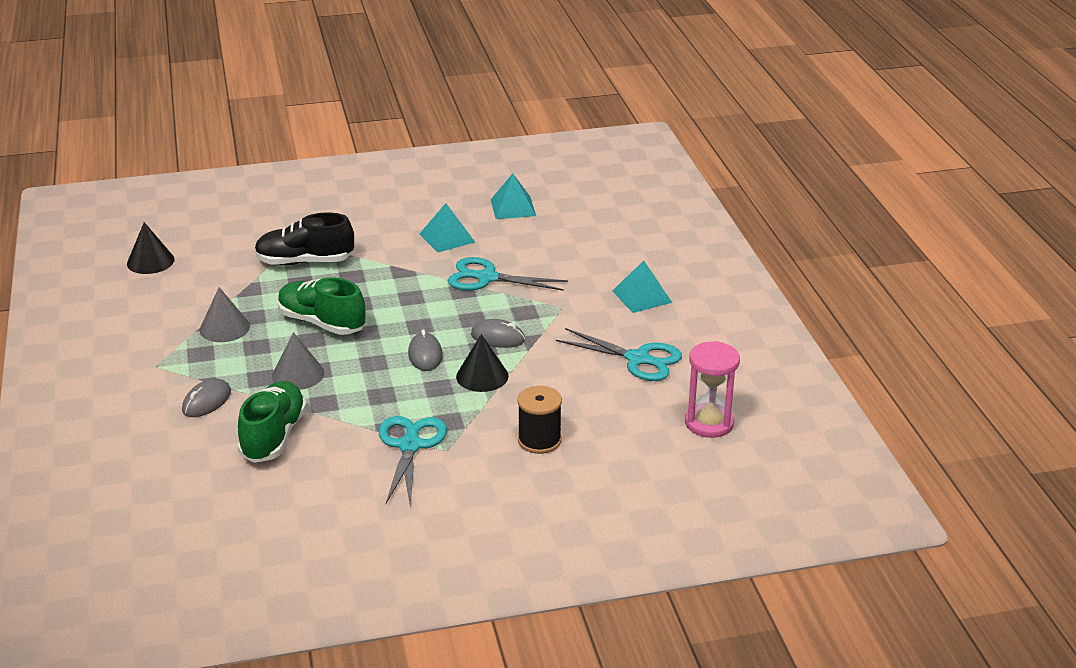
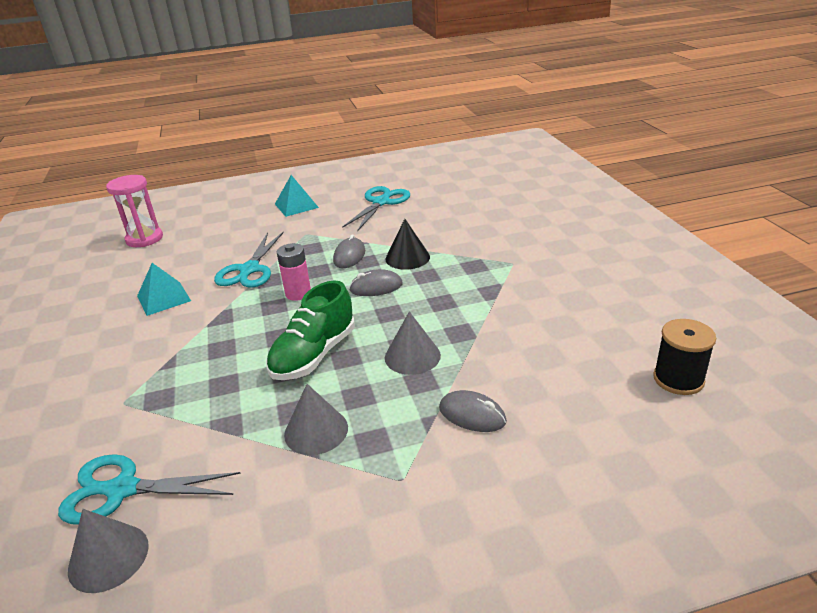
camera: 90 degrees left, 0 degrees up
black cone [127,222,175,274] -> grey cone [68,509,149,593]
green shoe [238,381,307,463] -> none
black shoe [254,212,354,265] -> none
turquoise scissors [378,416,447,504] -> turquoise scissors moved to [58,454,241,525]
turquoise pyramid [491,174,536,219] -> none
black spool [518,386,562,454] -> black spool moved to [653,319,717,395]
pink hourglass [685,341,740,438] -> pink hourglass moved to [106,175,163,247]
none -> pink battery [277,243,311,301]

